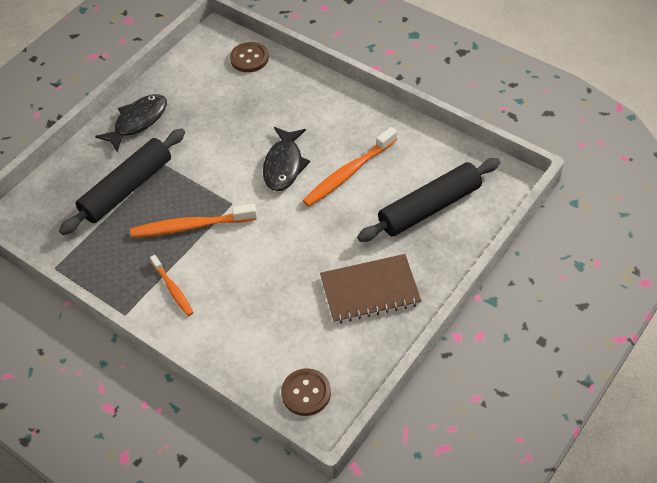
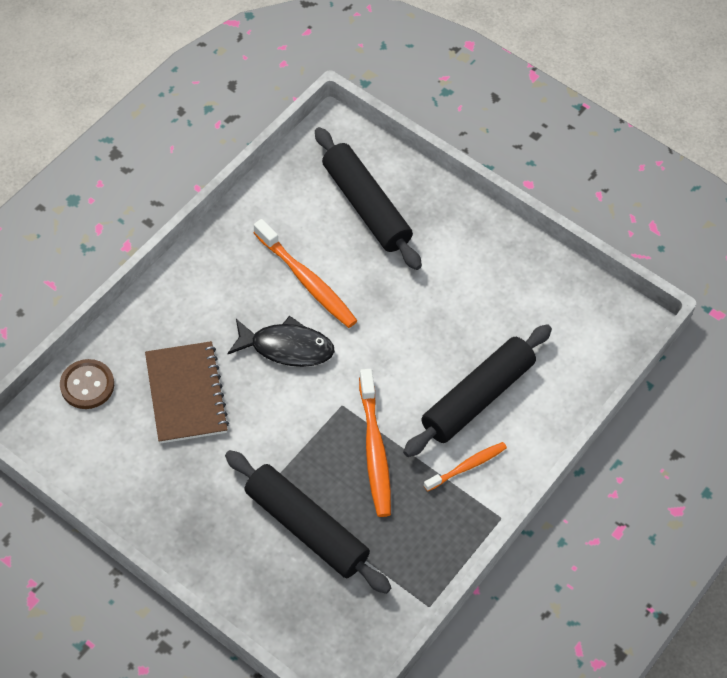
camera: 95 degrees left, 5 degrees up
black fish [95,94,167,152] -> none
brown button [281,368,331,416] -> none
brown notebook [320,254,421,324] -> brown notebook moved to [145,341,229,444]
none -> black rolling pin [403,324,552,457]

